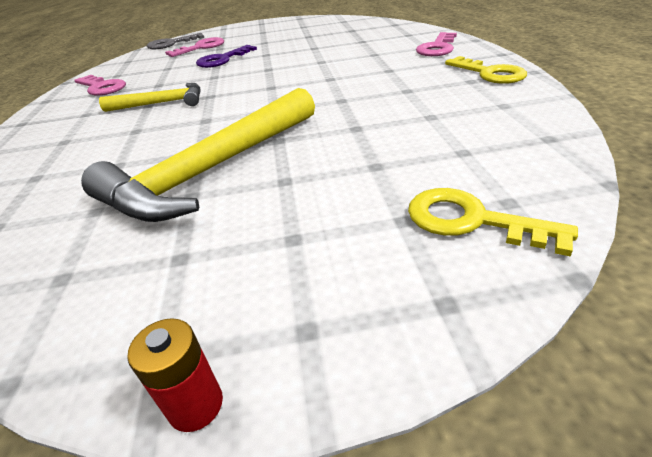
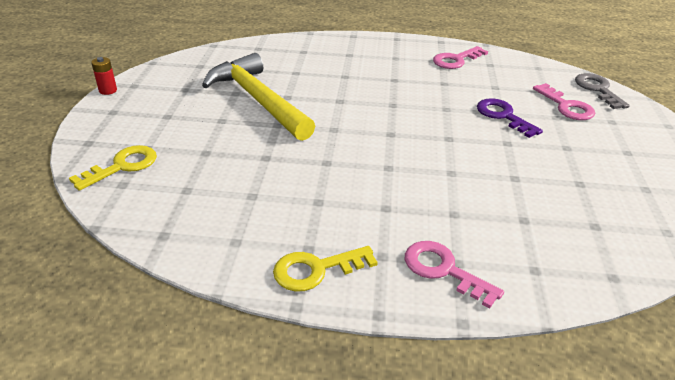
camera: 100 degrees right, 0 degrees up
yellow hammer [99,83,201,112] -> none

